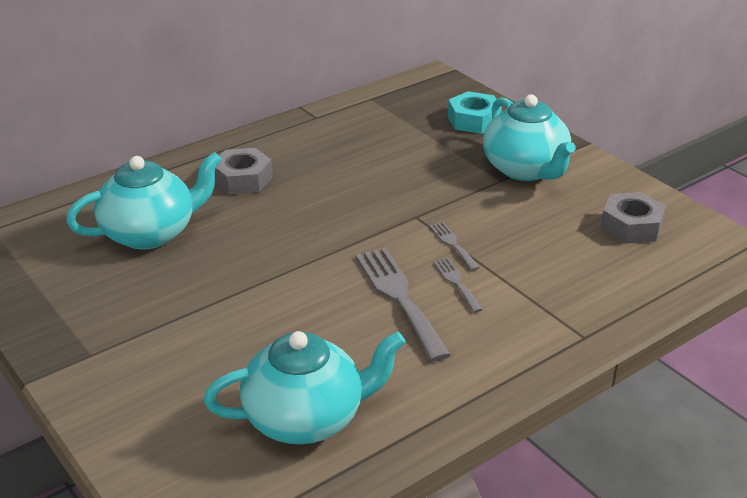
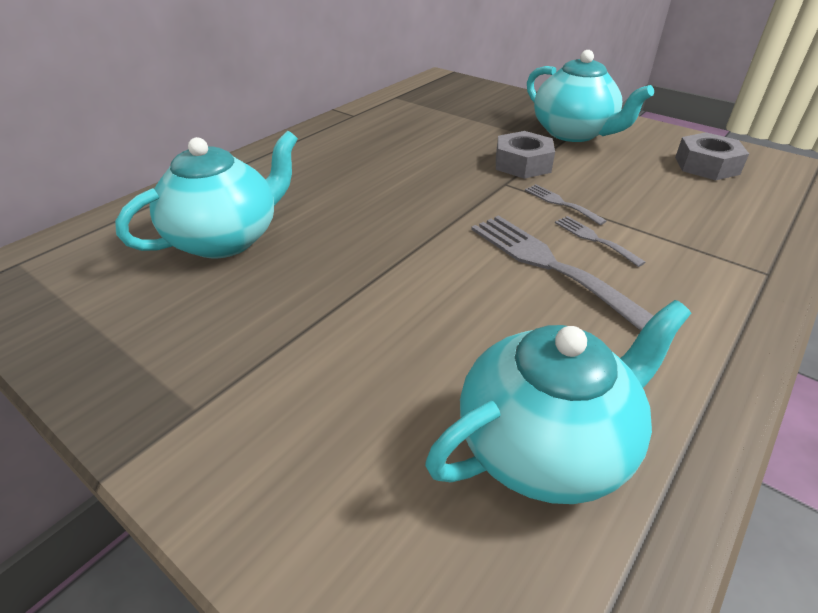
camera: 15 degrees left, 5 degrees up
grey nut [215,148,273,195] -> grey nut moved to [496,131,555,179]
turquoise nut [448,91,502,134] -> none

